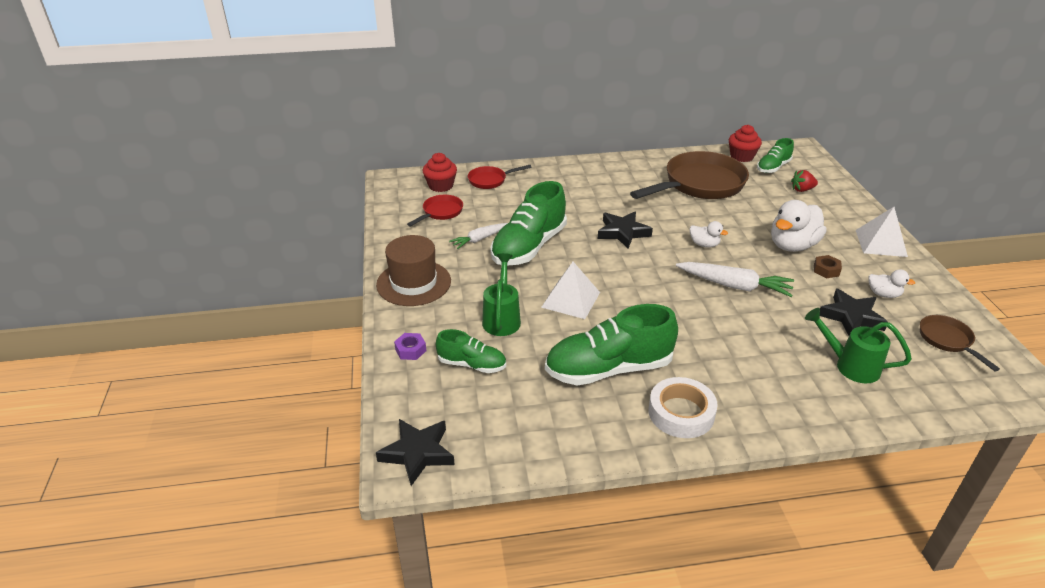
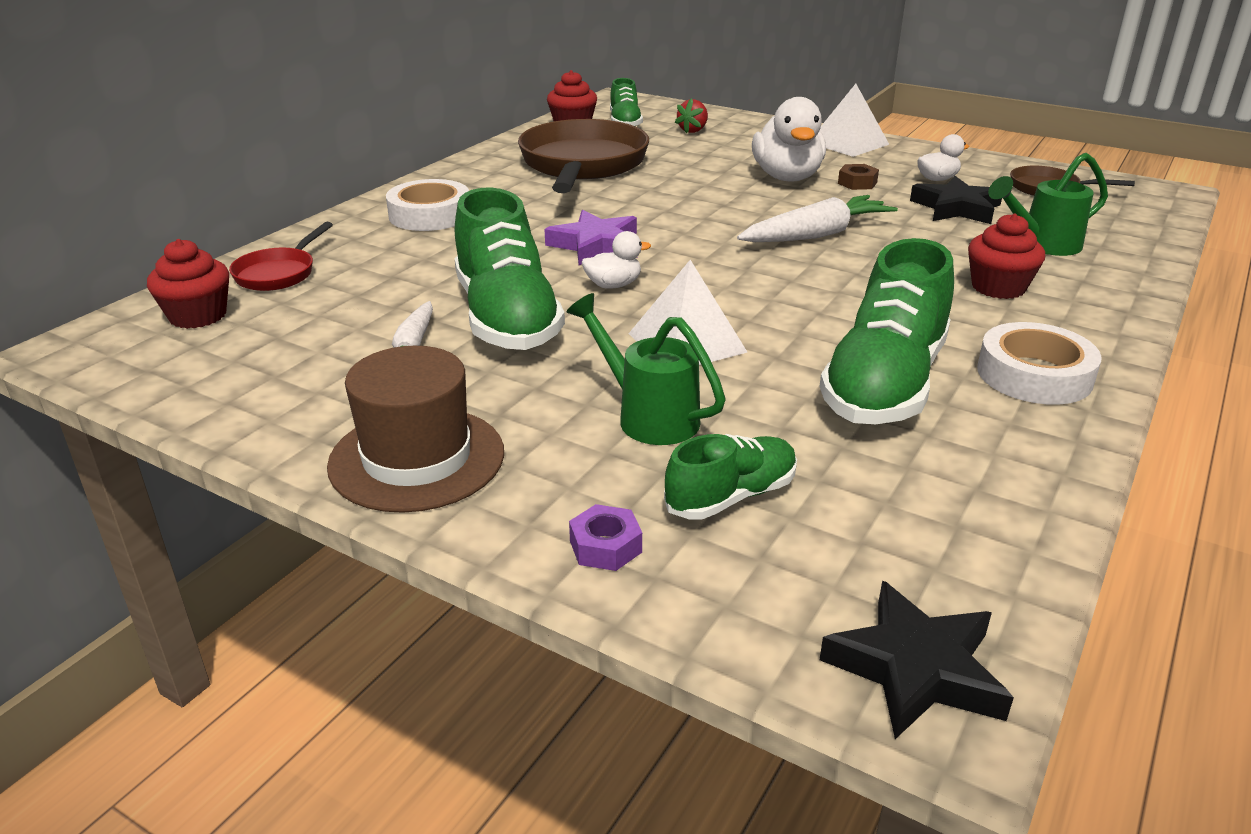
camera: 50 degrees left, 5 degrees down
red pan [407,195,463,226] -> none
black star [598,211,653,249] -> purple star [544,210,638,265]
white duck [690,221,728,248] -> white duck moved to [582,231,651,289]
none -> white tape [386,179,469,231]
none -> red cupcake [968,213,1045,299]

